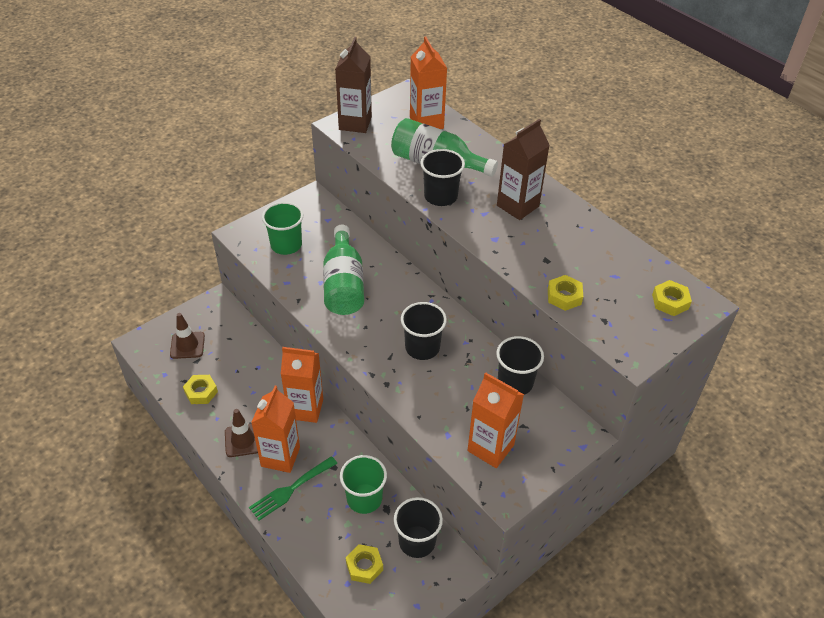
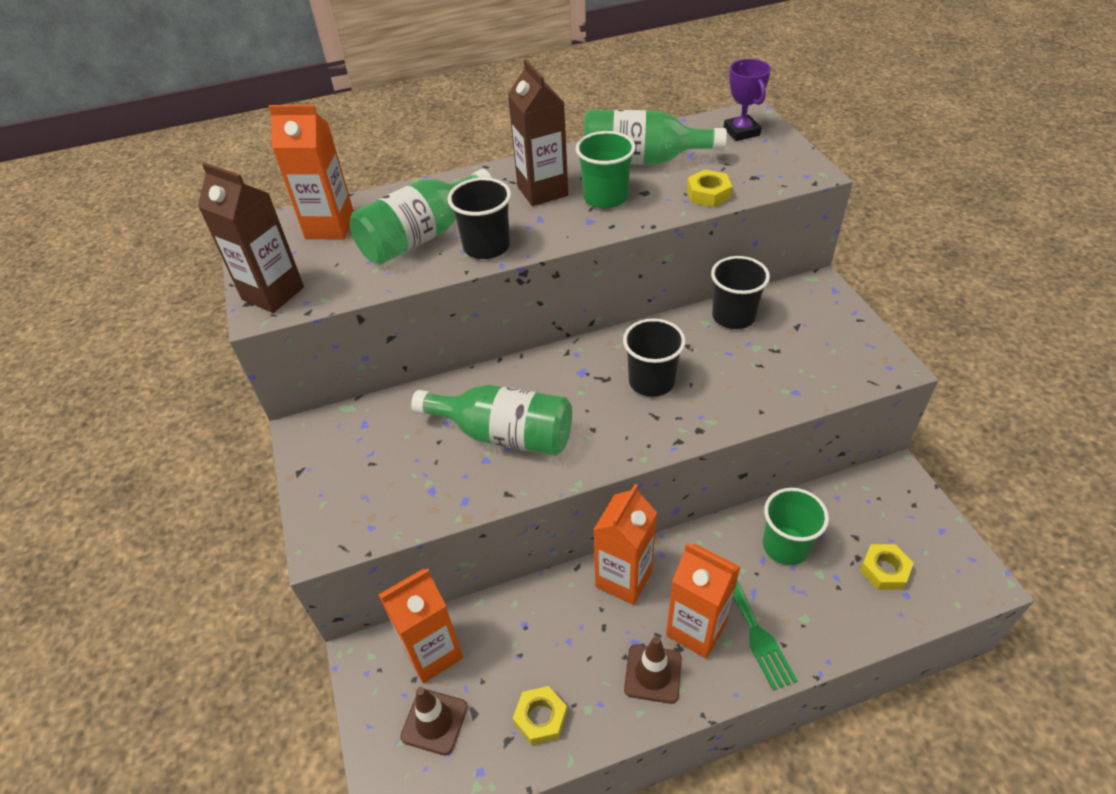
camera: 65 degrees left, 0 degrees up
green cup [262,202,303,255] -> green cup moved to [576,131,636,209]
black cup [394,497,443,558] -> none
orange carton [468,372,524,468] -> orange carton moved to [378,568,463,683]
yellow nut [652,280,692,316] -> purple trophy [723,59,771,141]
none -> green bottle [584,110,727,165]

